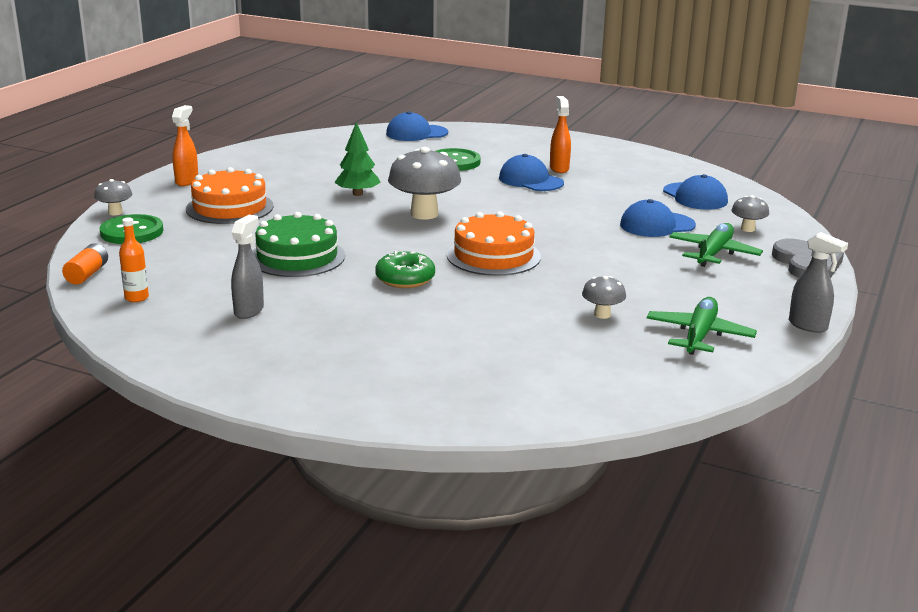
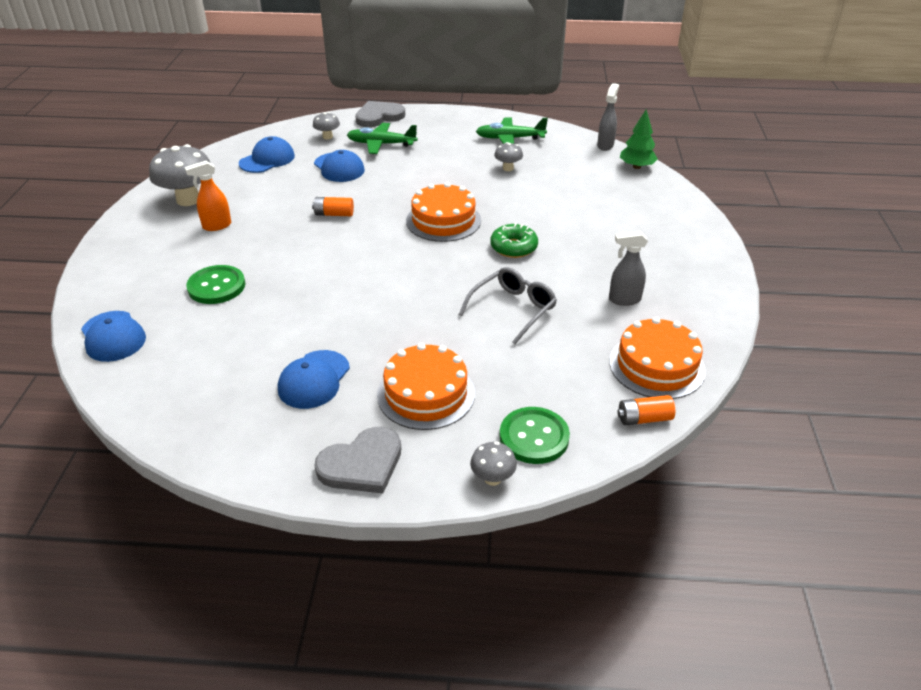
camera: 110 degrees left, 15 degrees up
orange bottle [119,217,149,302] -> orange cake [609,317,706,399]
orange spray bottle [172,105,198,186] -> grey heart [315,427,401,493]
green cake [253,212,345,277] -> grey glasses [459,267,557,345]
green tree [334,122,381,196] -> green tree moved to [620,110,658,169]
grey mushroom [388,147,461,220] -> grey mushroom moved to [149,144,210,206]
blue cap [499,154,564,191] -> blue cap moved to [278,350,350,409]
grey spray bottle [789,232,848,333] -> grey spray bottle moved to [597,83,619,151]
none -> orange battery [312,197,354,216]

